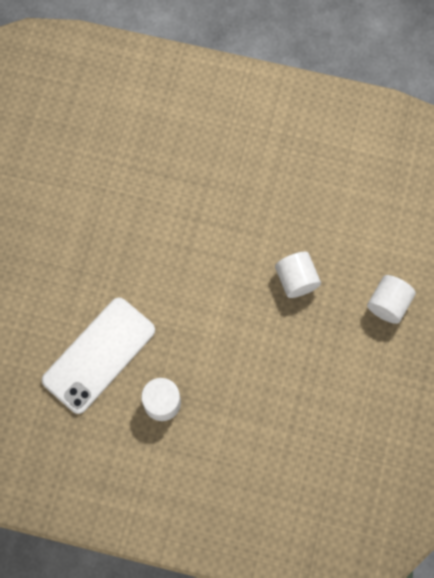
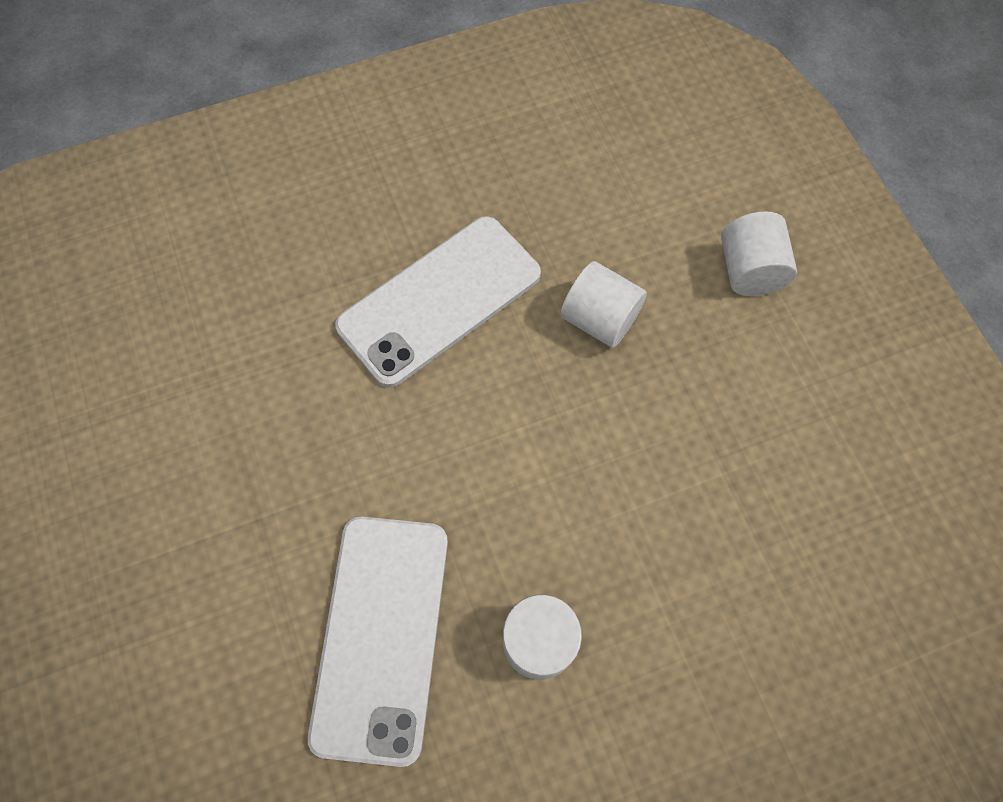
camera: 35 degrees left, 5 degrees down
none -> white phone [335,216,541,388]

